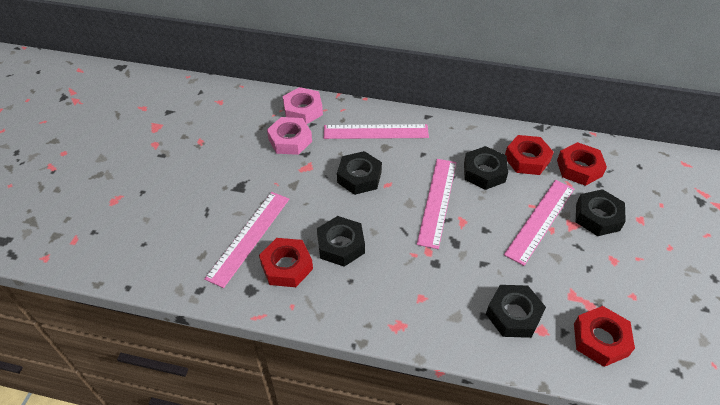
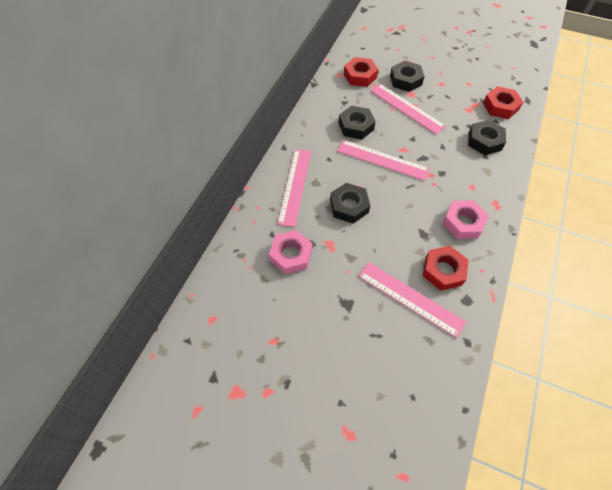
camera: 80 degrees left, 10 degrees up
pink nut [283,87,323,124] -> pink nut moved to [442,201,489,239]
black nut [317,216,365,267] -> none
red nut [505,135,554,175] -> none

